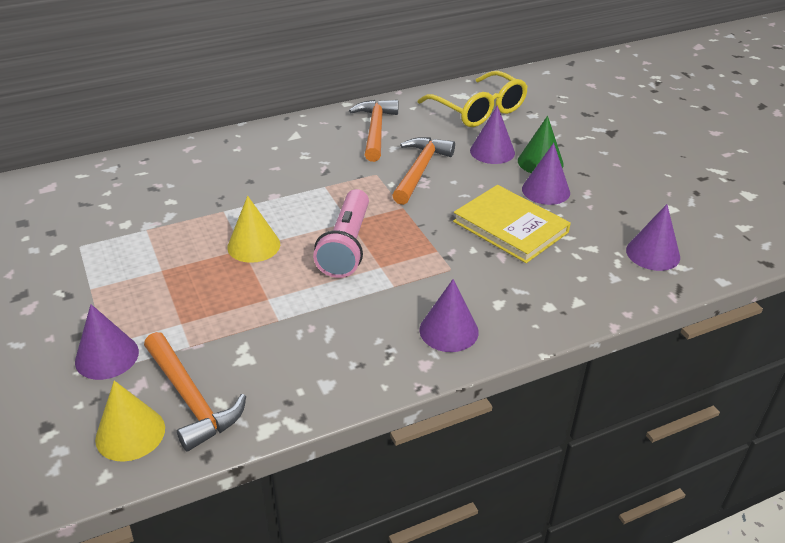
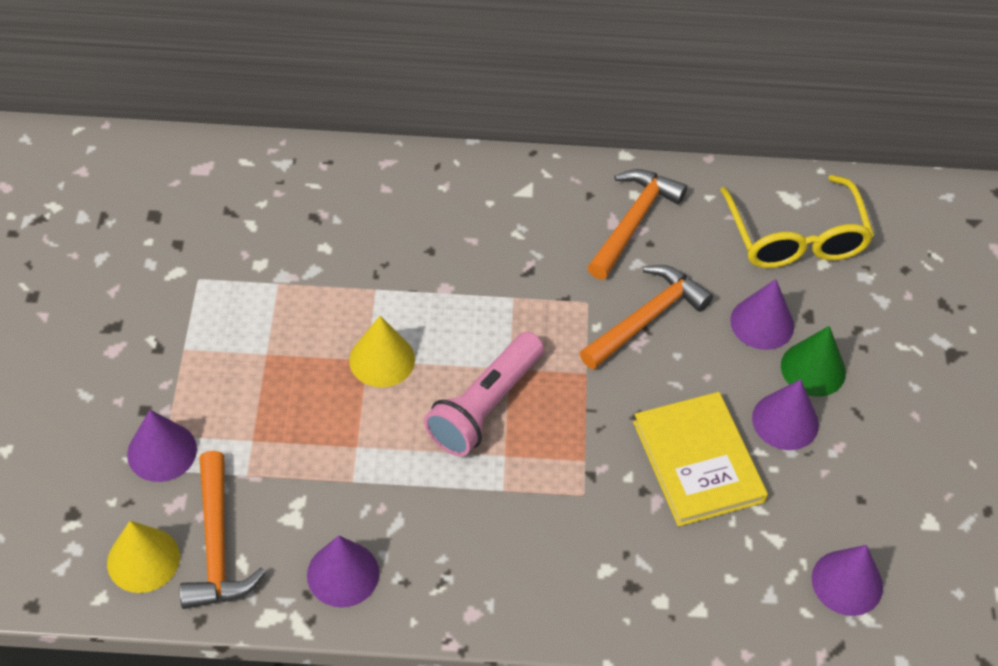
camera: 25 degrees right, 15 degrees up
purple cone [419,279,479,352] -> purple cone moved to [307,536,379,608]

